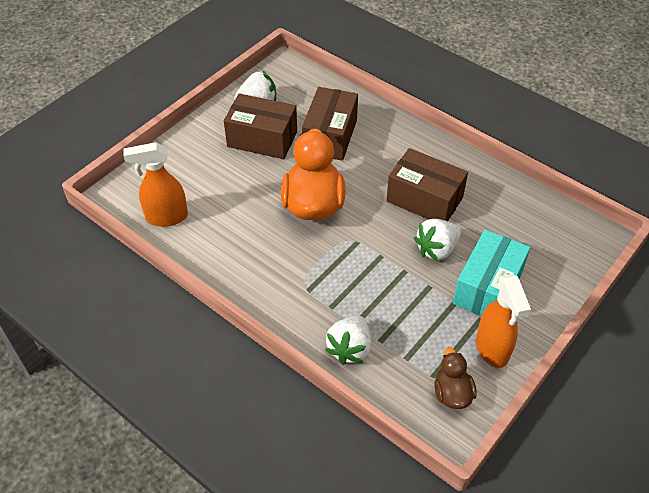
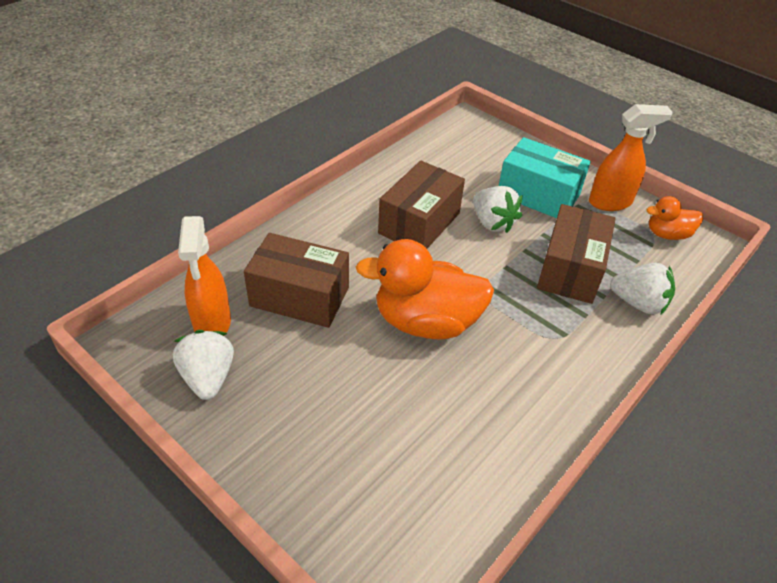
camera: 90 degrees left, 5 degrees down
orange spray bottle [124,142,188,227] -> orange spray bottle moved to [178,216,231,333]
brown box [224,93,297,159] -> brown box moved to [537,204,616,304]
brown duck [435,347,476,409] -> orange duck [646,196,703,240]

